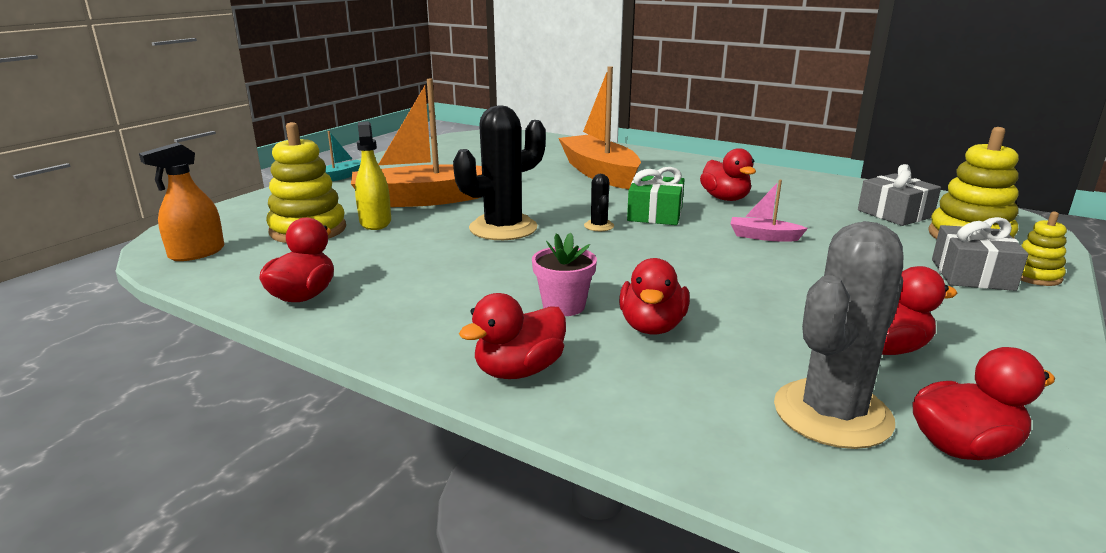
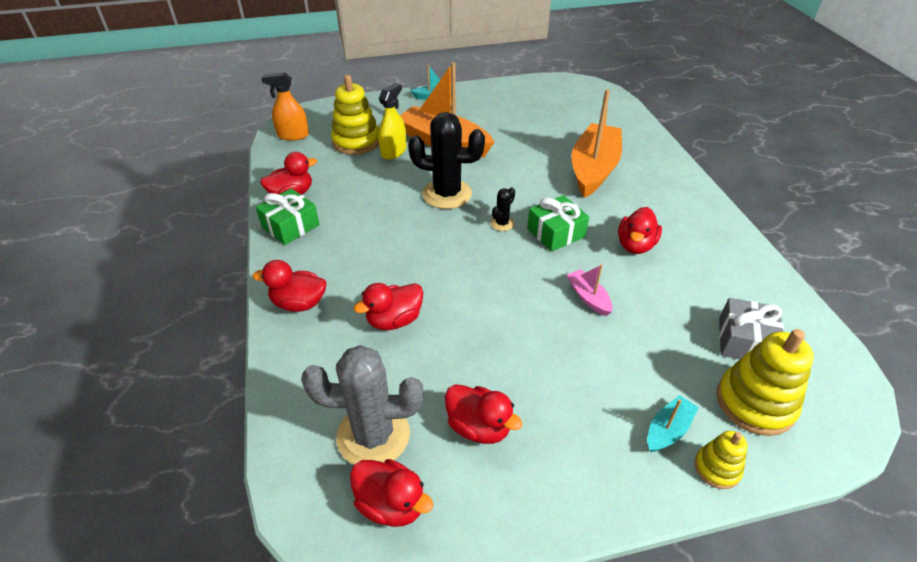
camera: 45 degrees right, 20 degrees up
pink flower pot [532,233,597,316] -> none
grey gift [932,217,1029,291] -> turquoise boat [647,395,699,452]
none -> green gift [256,188,320,245]

